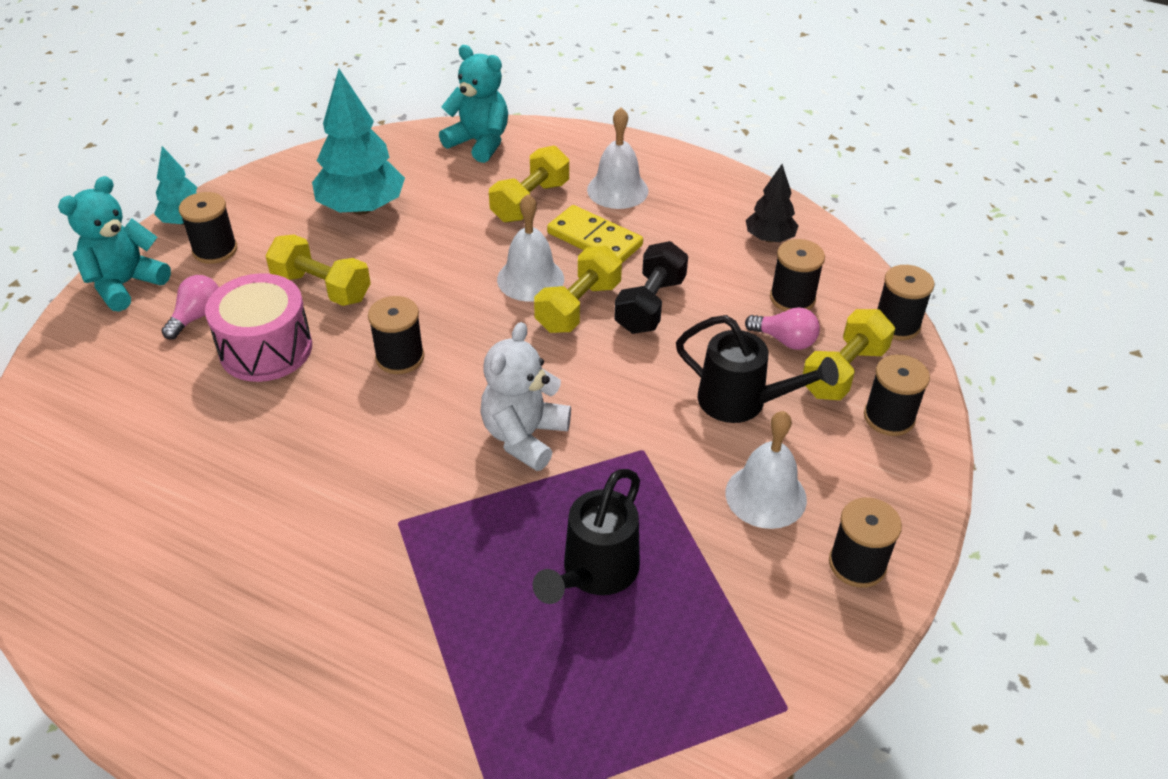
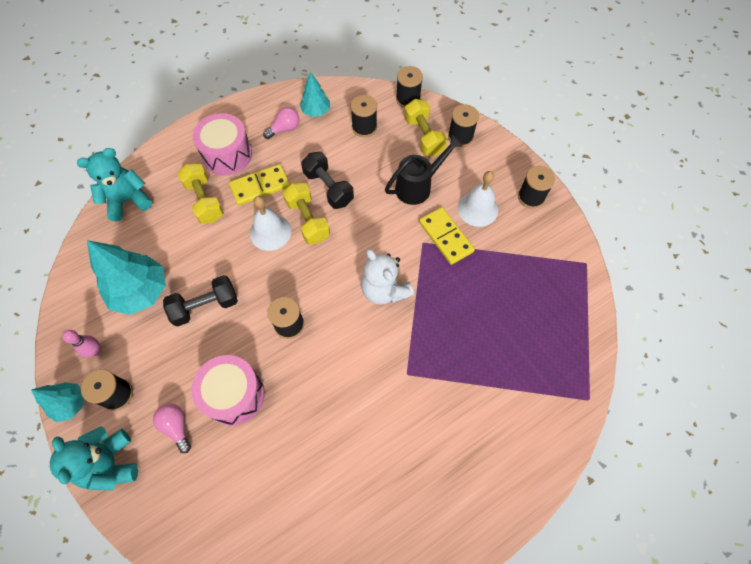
camera: 60 degrees left, 20 degrees up
yellow dumbbell [265,234,371,306] -> none
black watering can [533,469,640,604] -> none
white bell [587,107,648,209] -> pink drum [193,113,252,176]
pink light bulb [745,307,820,350] -> pink light bulb moved to [263,107,299,139]
black tree [746,164,799,243] -> turquoise tree [300,72,330,117]
none -> pink bowling pin [62,330,101,357]
none -> black dumbbell [163,275,238,326]
none -> yellow domino [419,207,475,265]

